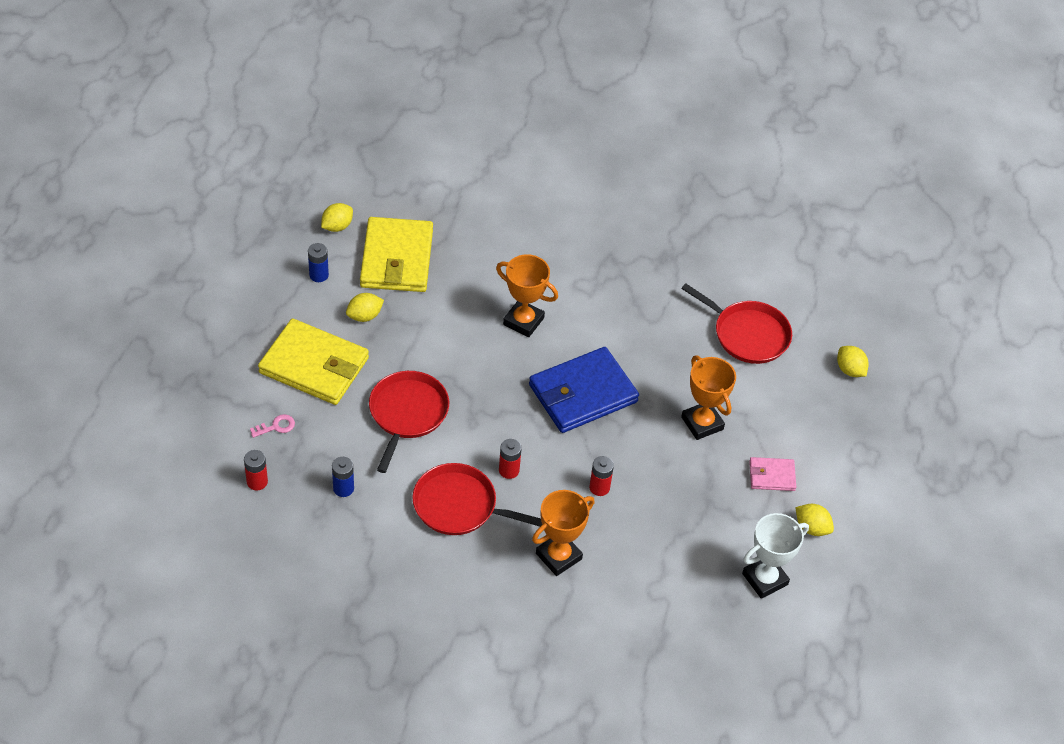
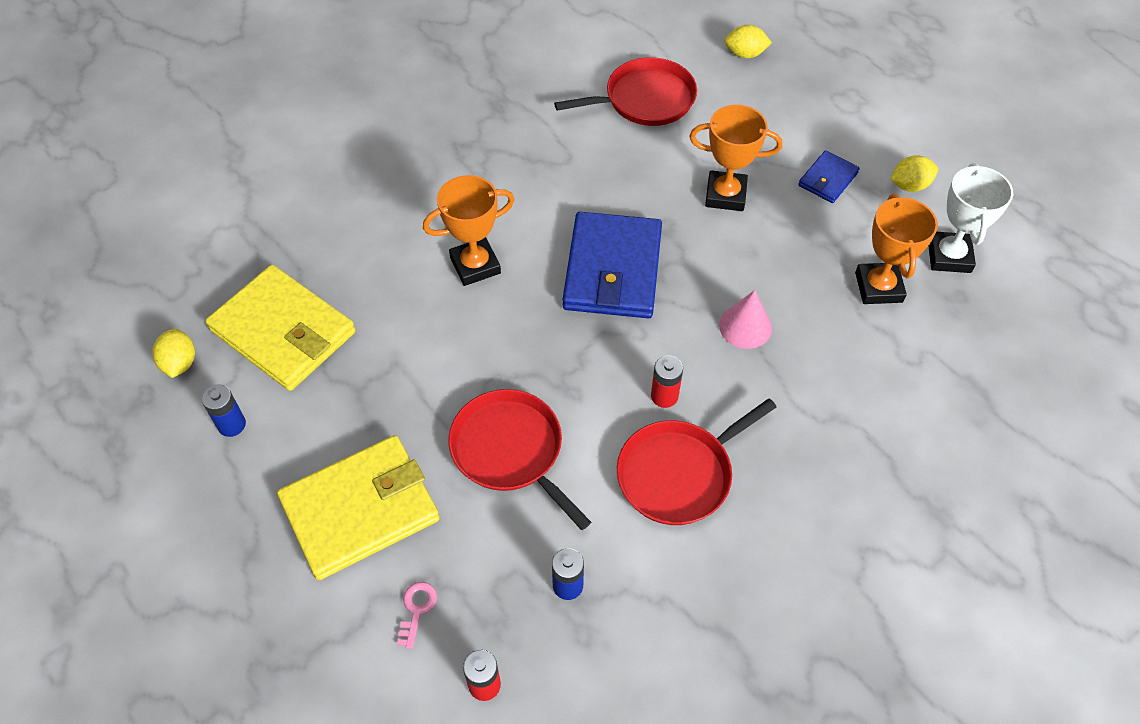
camera: 50 degrees left, 5 degrees up
yellow lemon [346,293,384,322] -> none
orange trophy [532,490,595,576] -> orange trophy moved to [855,194,938,304]
red battery [589,456,614,496] -> pink cone [719,290,772,349]
pink wallet [749,457,796,491] -> blue wallet [798,150,860,203]

